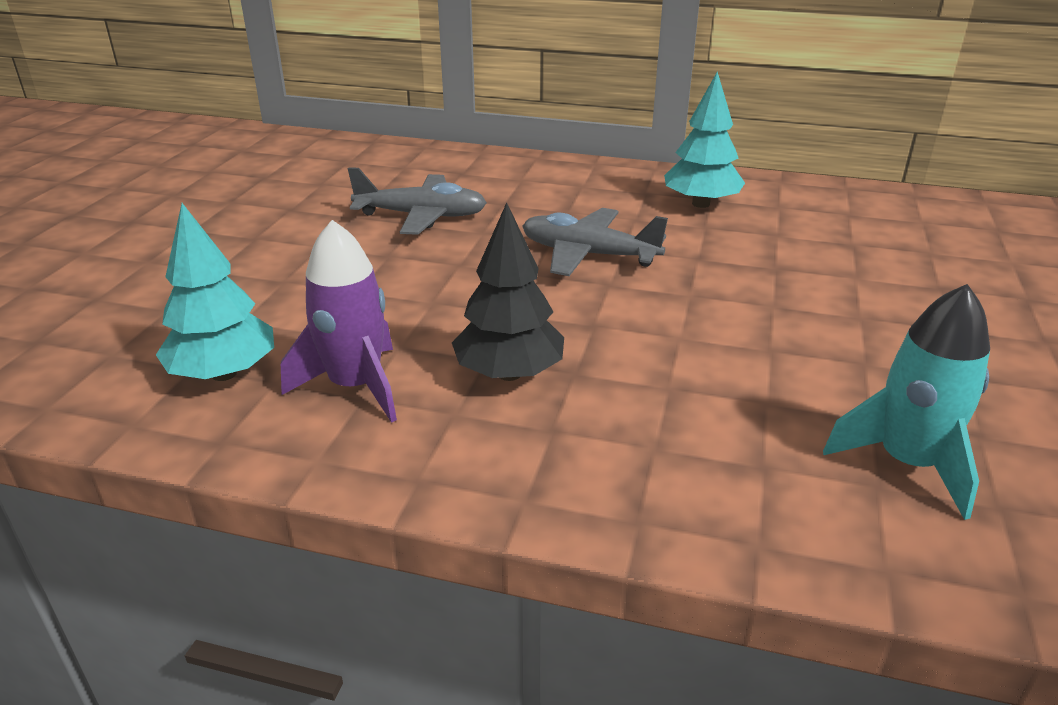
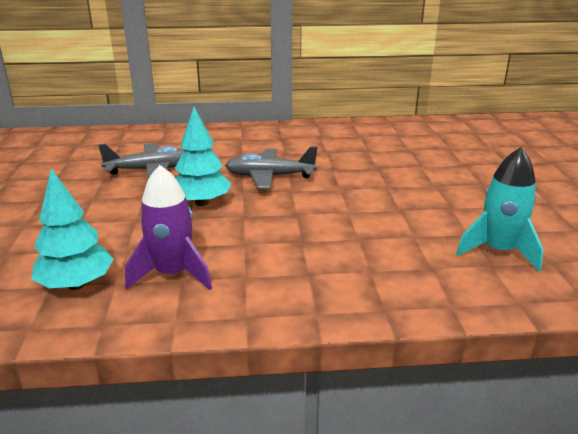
camera: 20 degrees left, 5 degrees down
black tree [452,202,564,381] -> none
turquoise tree [664,72,745,208] -> turquoise tree moved to [175,107,231,206]

